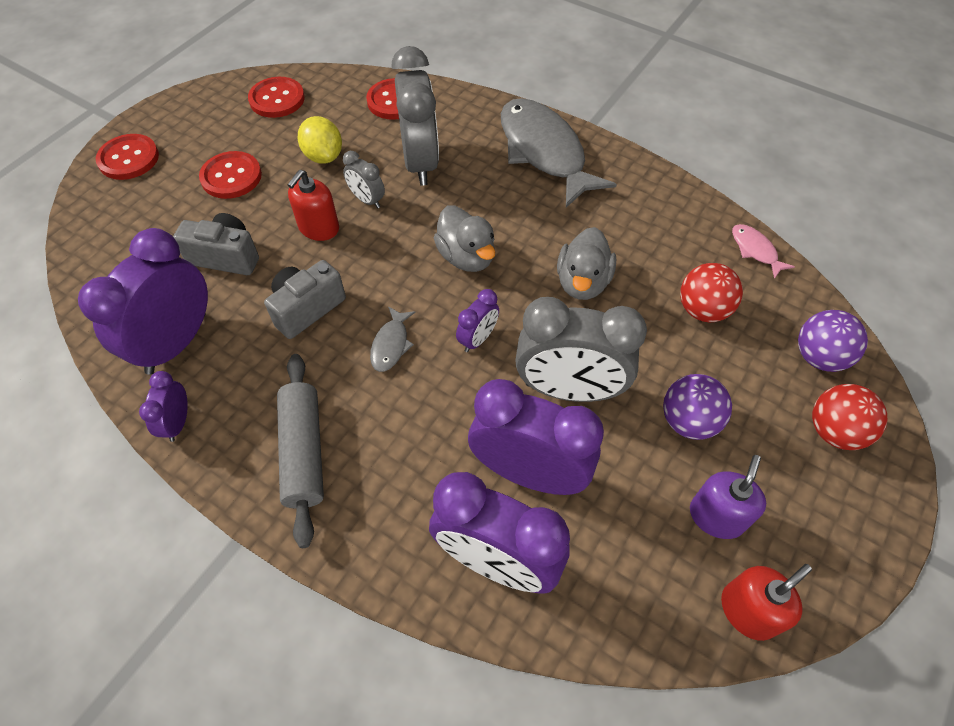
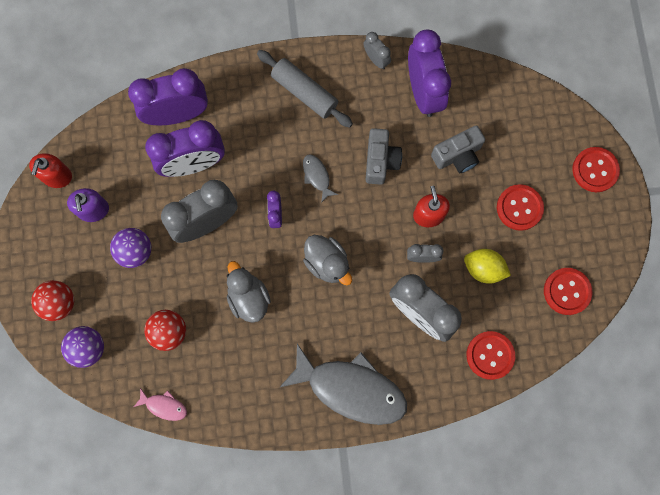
camera: 140 degrees right, 20 degrees up
purple clock [139,371,188,442] -> grey clock [363,32,391,69]
grey duck [434,205,495,272] -> grey duck turned 150 degrees counterclockwise [303,235,352,285]

